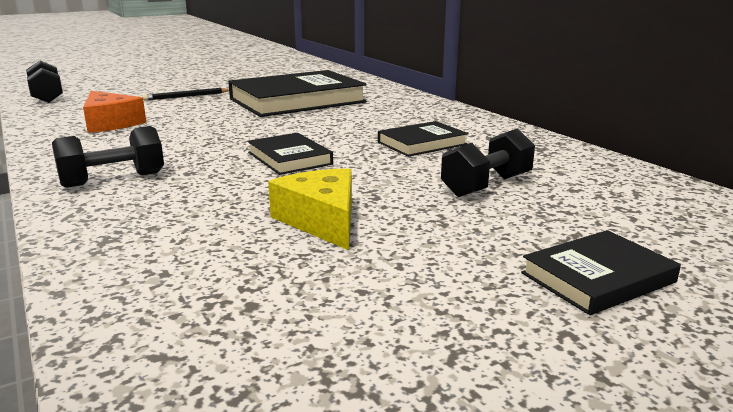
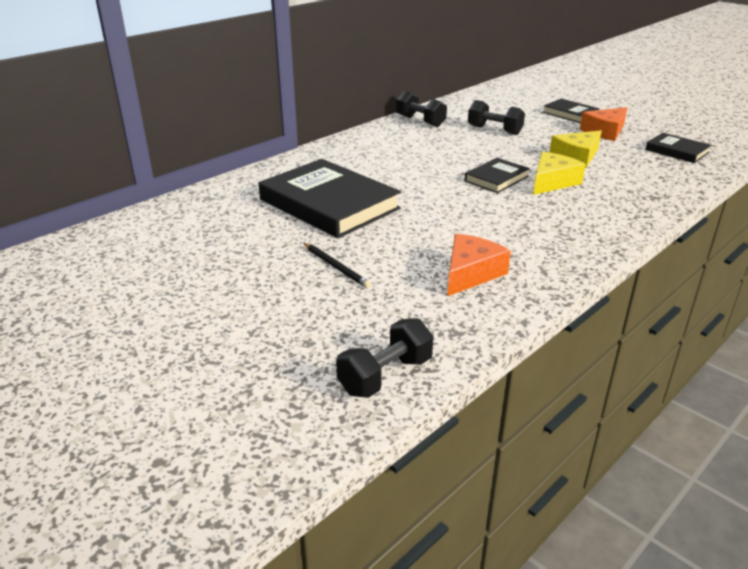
camera: 105 degrees left, 10 degrees up
black dumbbell [52,126,164,188] -> black dumbbell moved to [396,91,447,127]
black book [378,121,468,157] -> black book moved to [645,133,711,163]
none -> yellow cheese [533,152,586,195]
none -> orange cheese [580,107,627,141]

